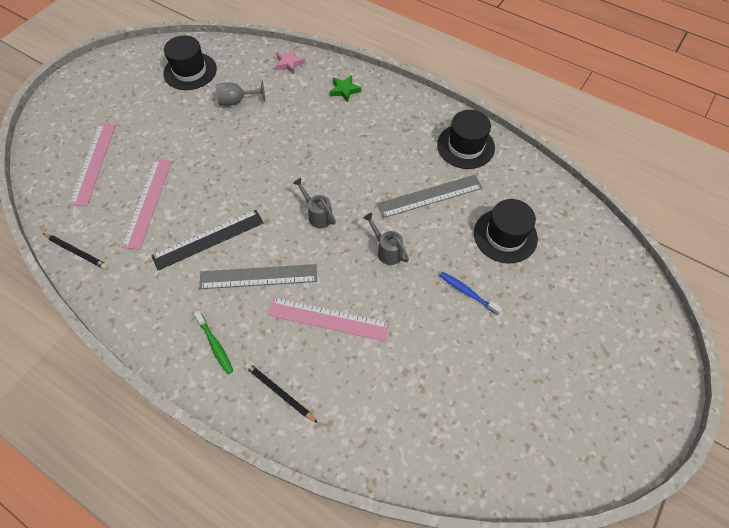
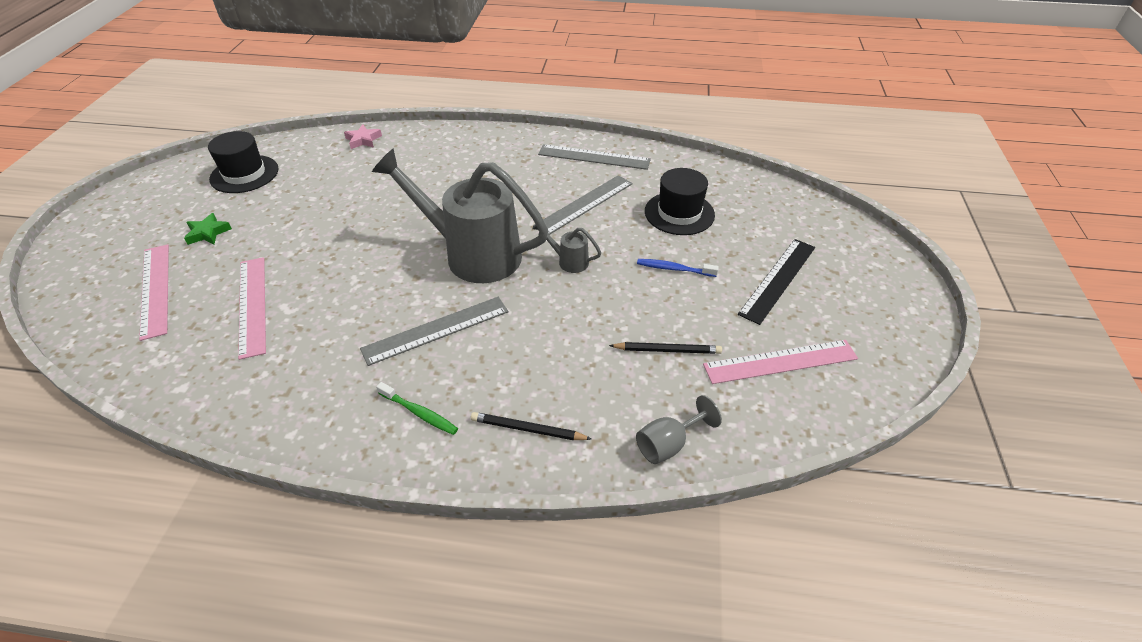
camera: 25 degrees left, 15 degrees down
black pencil [43,233,108,270] -> black pencil moved to [609,342,722,354]
black ruler [151,210,264,270] -> black ruler moved to [738,239,815,325]
grey goblet [216,80,265,106] -> grey goblet moved to [636,395,722,464]
pink ruler [267,297,390,341] -> pink ruler moved to [703,340,858,384]
grey watering can [293,178,336,228] -> grey watering can [372,148,548,283], size x2.49
green star [330,75,361,102] -> green star moved to [184,213,232,245]
black hat [437,110,495,169] -> grey ruler [538,144,651,170]

